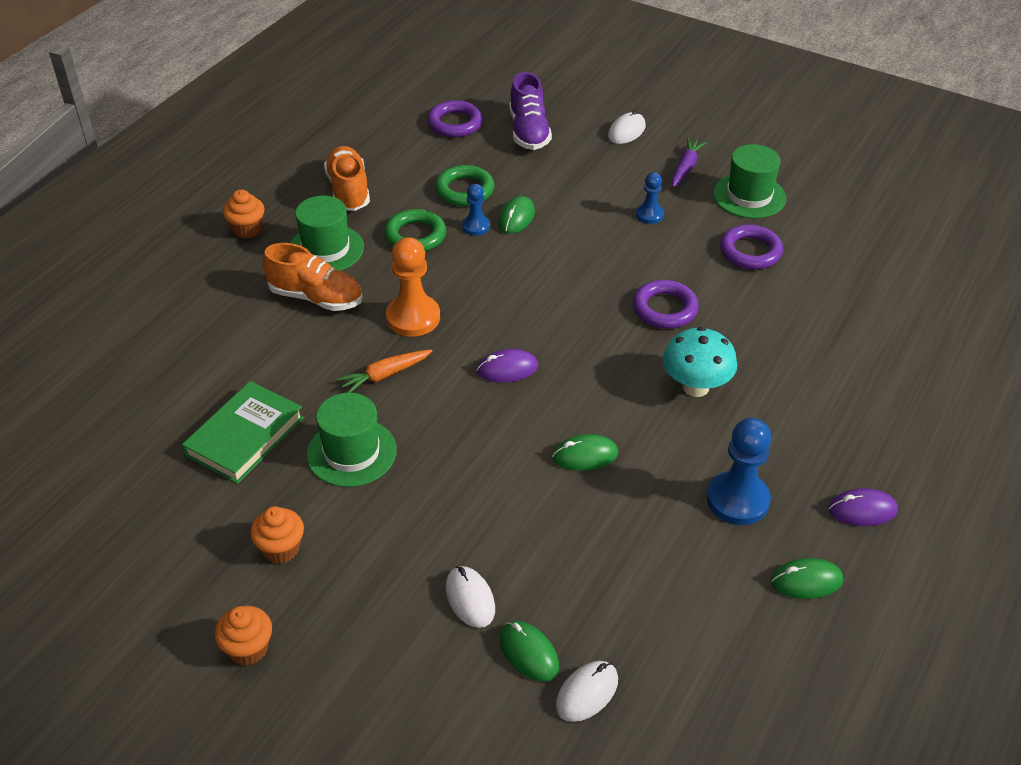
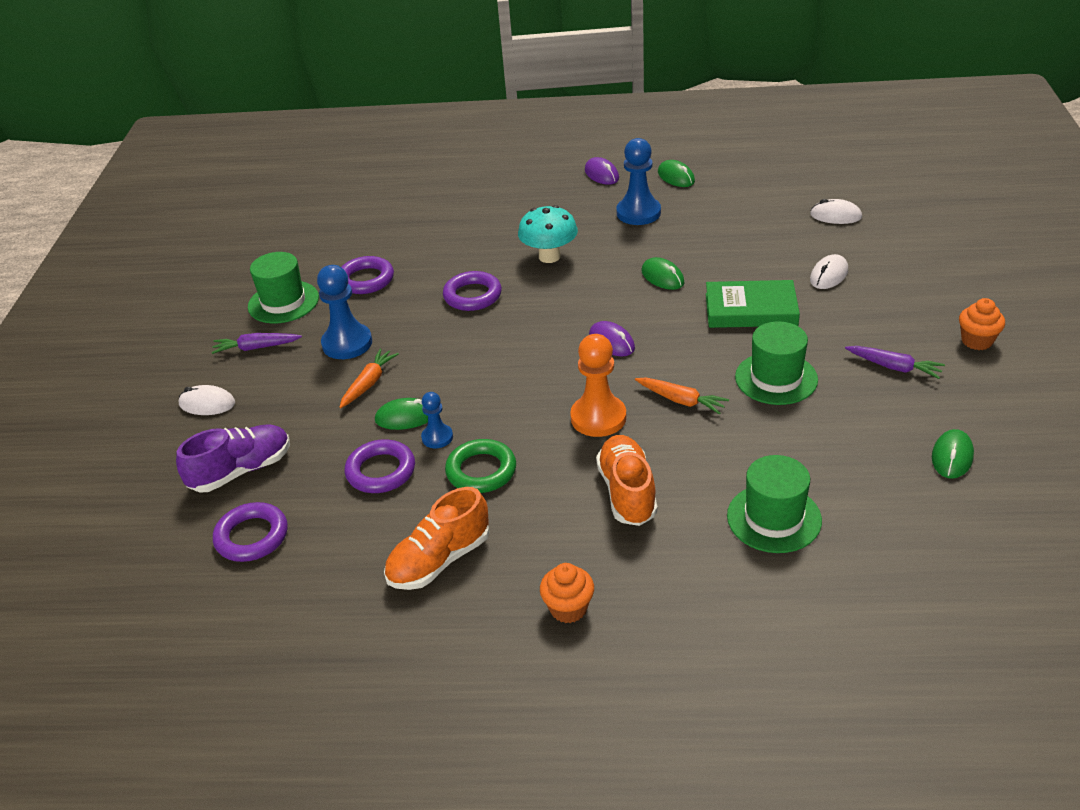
camera: 115 degrees left, 5 degrees down
green book [182,381,304,484] -> green book moved to [706,280,800,328]
orange cupcake [250,506,304,564] -> purple carrot [845,346,945,379]
green hat [290,195,364,271] -> green hat moved to [727,455,822,553]
green ring [435,165,494,206] -> purple ring [345,439,415,493]
green mouse [500,621,559,682] -> green mouse moved to [932,429,974,479]
blue pawn [636,172,664,224] -> blue pawn [317,265,372,359], size x1.78
none -> orange carrot [339,349,399,408]

